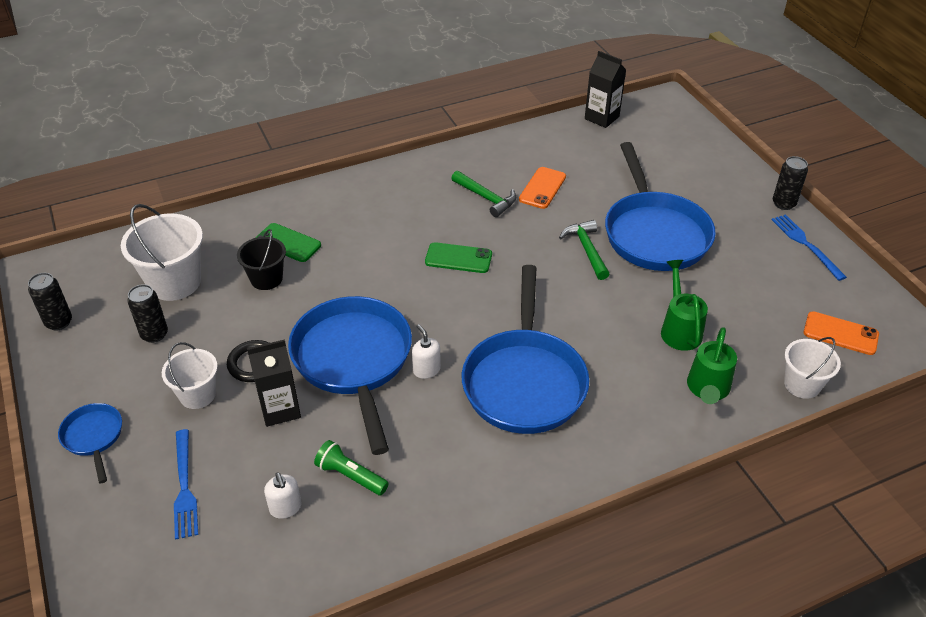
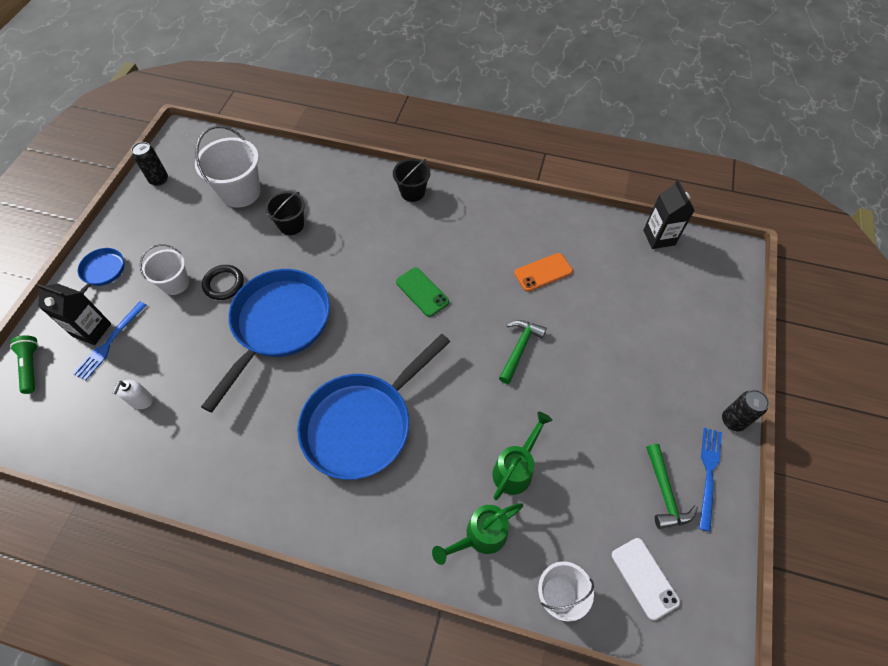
camera: 40 degrees right, 15 degrees up
black can [127,284,168,343] -> none
black carton [247,339,301,427] -> black carton moved to [36,284,111,345]
green phone [256,223,321,262] -> none
green flashlight [314,440,389,495] -> green flashlight moved to [10,335,39,394]
white soap dispenser [412,324,441,379] -> none
green hammer [451,171,516,217] -> green hammer moved to [647,444,698,529]
blue pan [605,142,716,271] -> none
orange phone [804,311,879,355] -> white phone [612,538,680,620]
none -> black bucket [393,159,430,202]

